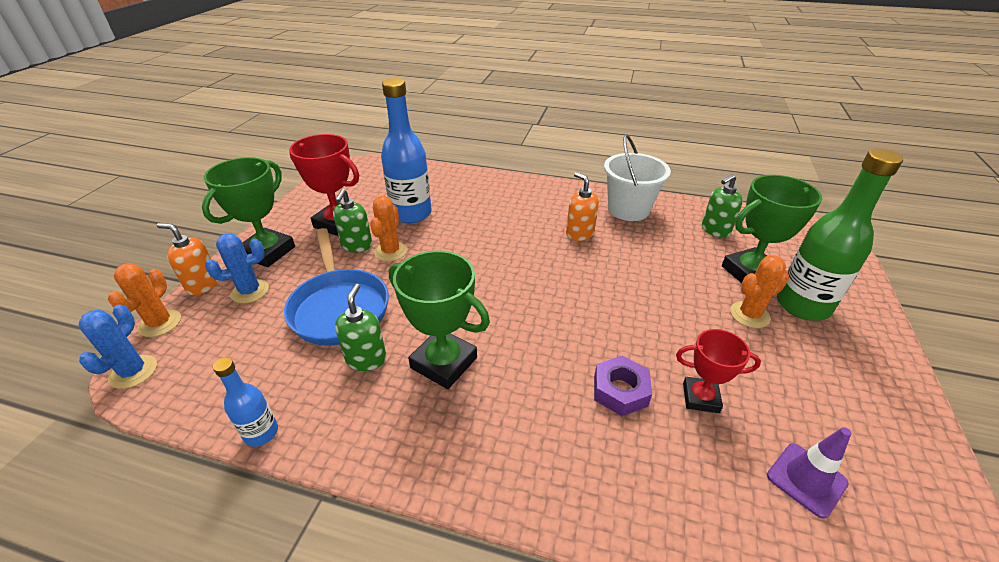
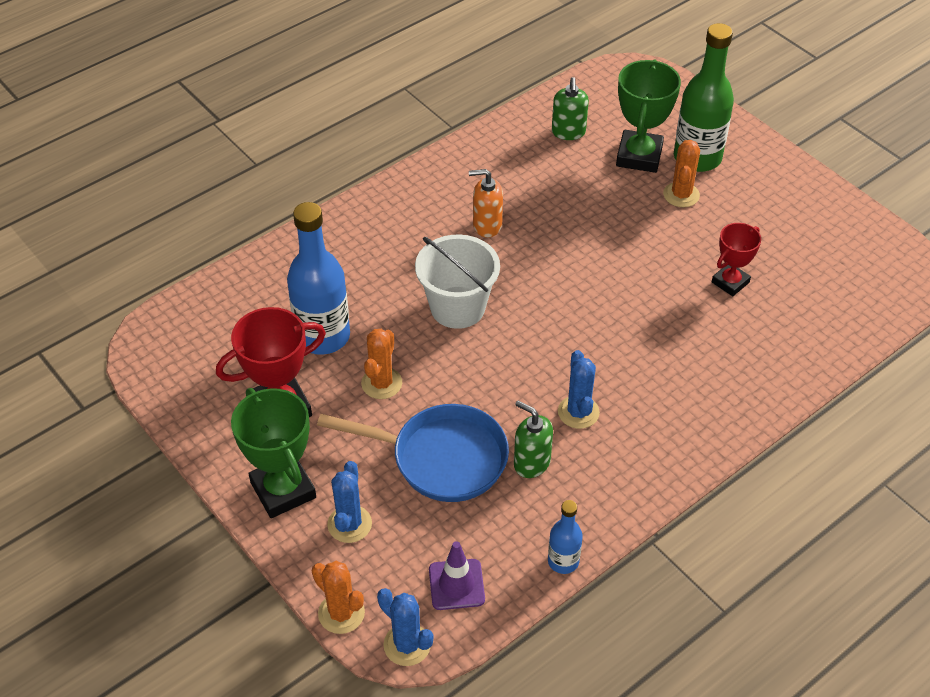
camera: 55 degrees left, 10 degrees up
orange soap dispenser [157,223,219,295] -> none
green soap dispenser [333,189,372,252] -> none
orange cactus [370,196,407,261] -> orange cactus turned 60 degrees clockwise [361,329,402,399]
green trophy [389,251,490,389] -> blue cactus [558,350,600,429]
purple nut [594,356,652,416] -> none
white bucket [604,135,671,221] -> white bucket moved to [415,234,500,329]
purple traffic cone [767,427,852,519] -> purple traffic cone moved to [429,541,485,610]

